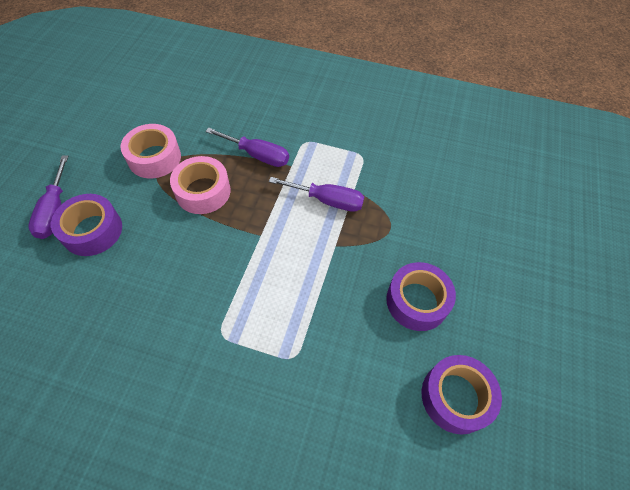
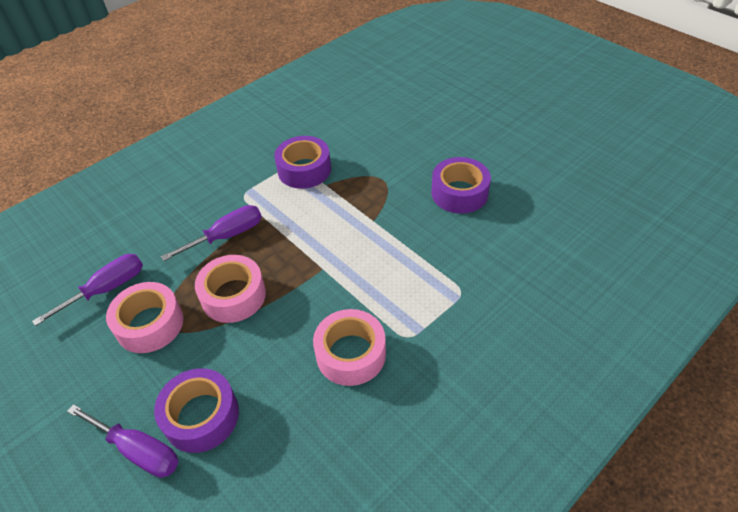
camera: 55 degrees left, 10 degrees down
purple screwdriver [269,177,364,212] -> purple screwdriver moved to [32,254,143,326]
purple tape [422,355,502,434] -> purple tape moved to [274,136,331,189]
none -> pink tape [313,309,386,386]

